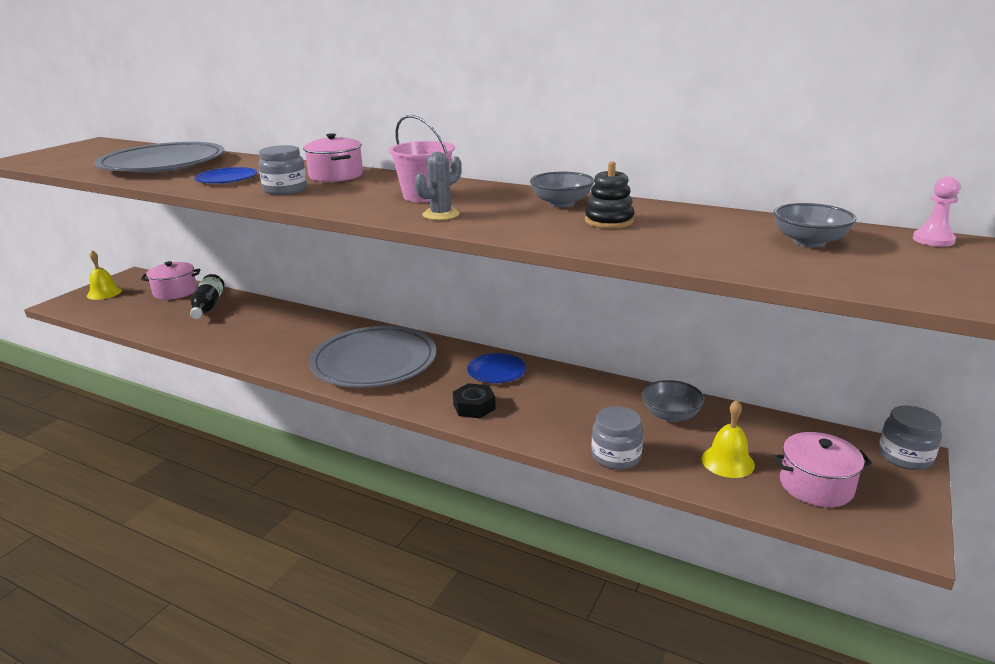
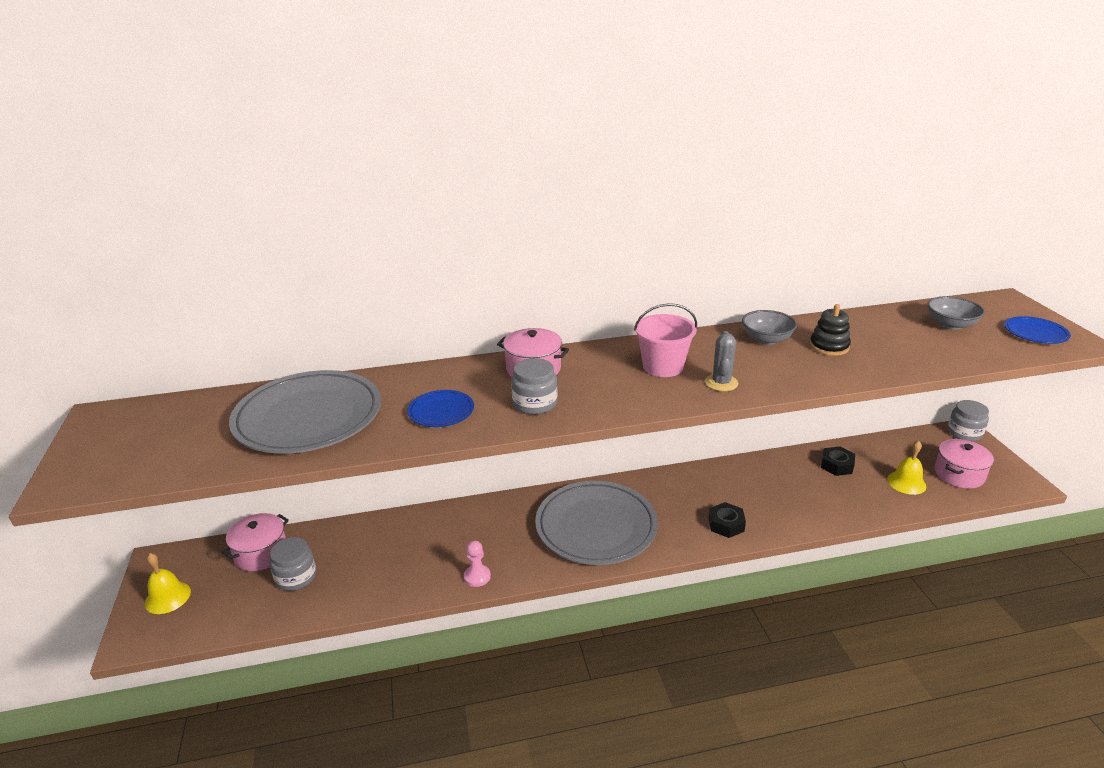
camera: 40 degrees left, 5 degrees up
black bottle [190,274,224,319] -> none
blue plate [467,353,526,383] -> blue plate moved to [1004,316,1071,344]
grey jar [591,406,643,470] -> grey jar moved to [269,537,316,591]
grey bowl [642,380,705,422] -> black nut [821,446,855,476]
pink pawn [913,176,960,247] -> pink pawn moved to [464,541,491,587]

